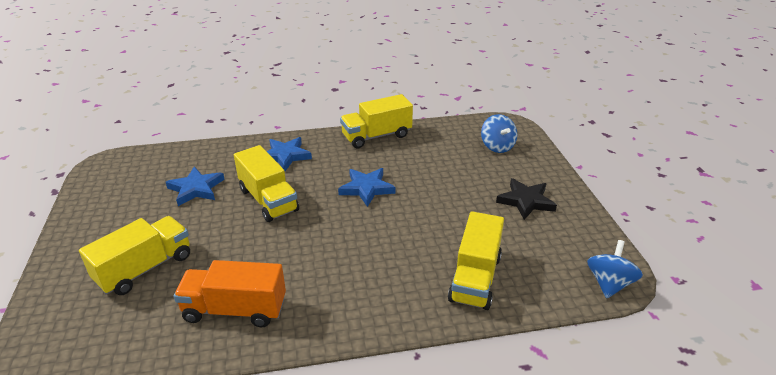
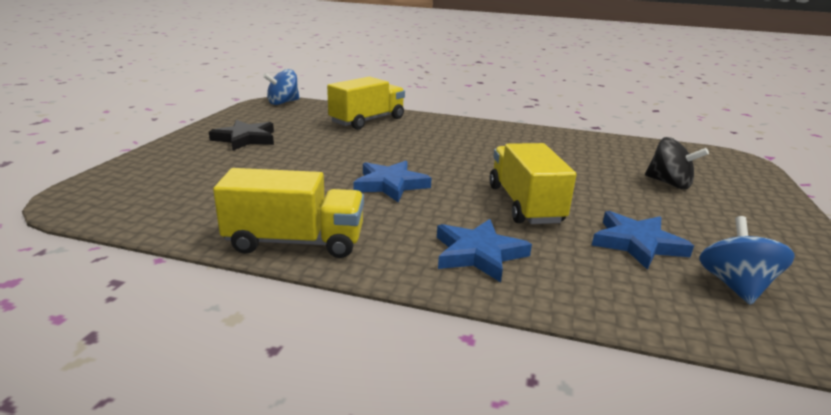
camera: 155 degrees left, 10 degrees down
yellow truck [79,216,190,295] -> black spinning top [645,137,709,189]
orange truck [174,260,286,327] -> none
blue spinning top [481,114,517,153] -> blue spinning top moved to [699,216,795,305]

